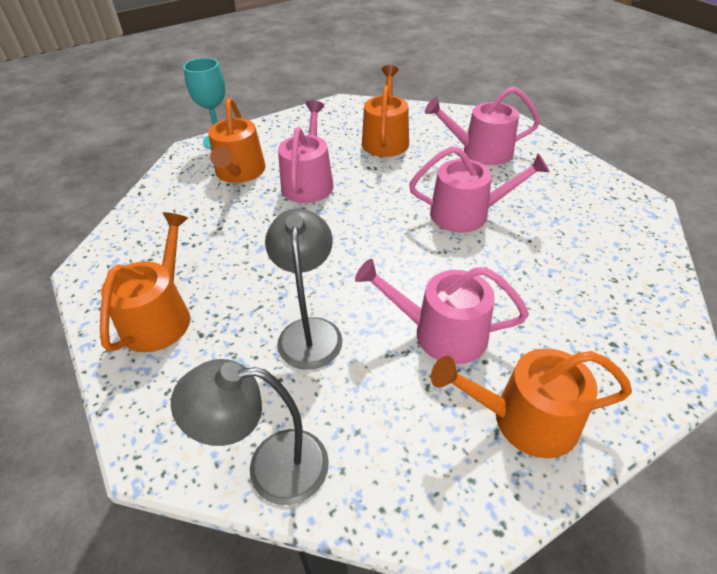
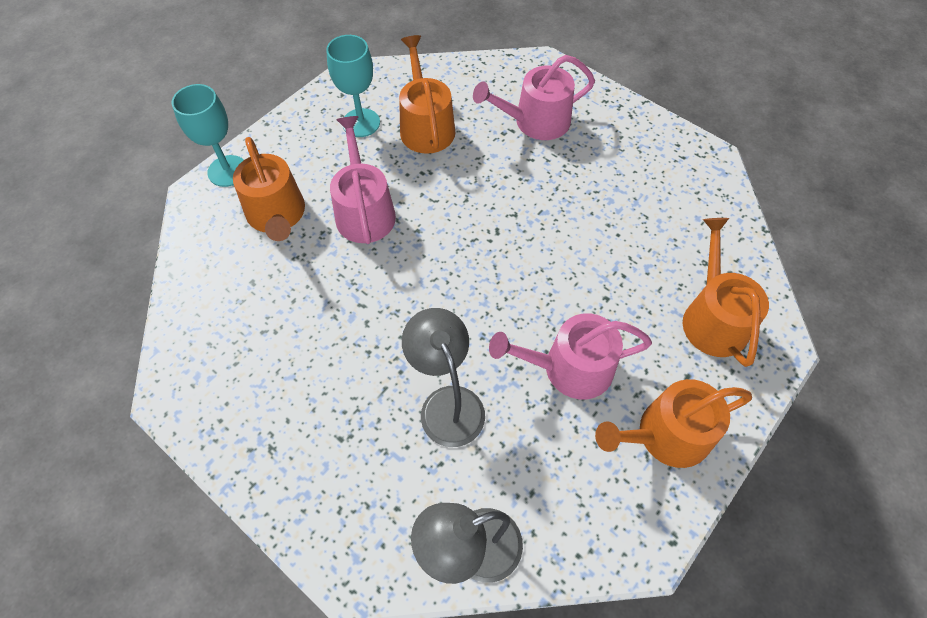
camera: 20 degrees left, 15 degrees up
orange watering can [100,212,190,352] -> orange watering can moved to [683,218,769,367]
pink watering can [409,146,550,233] -> none
none -> turquoise goblet [326,35,380,137]

